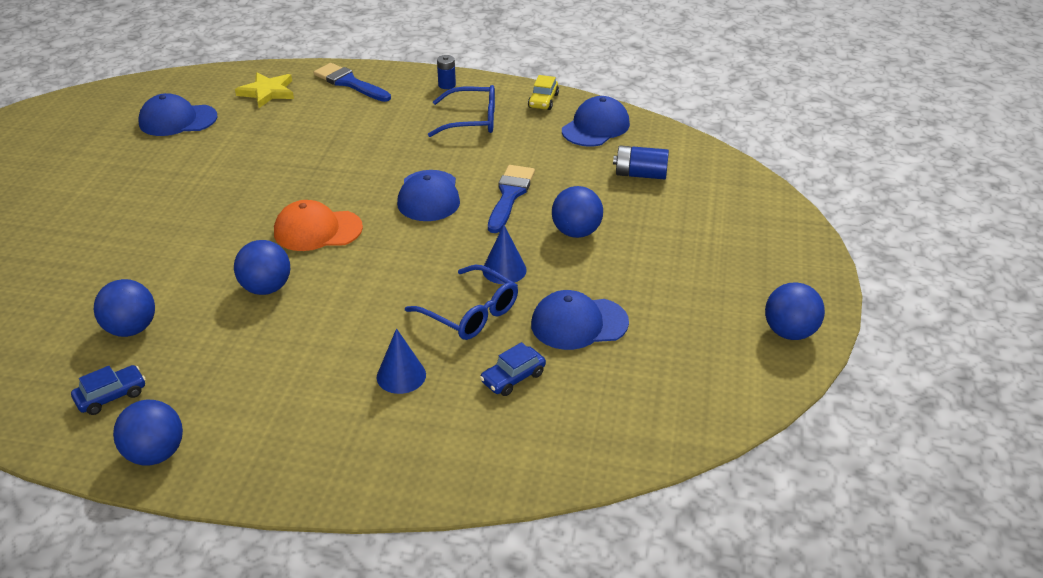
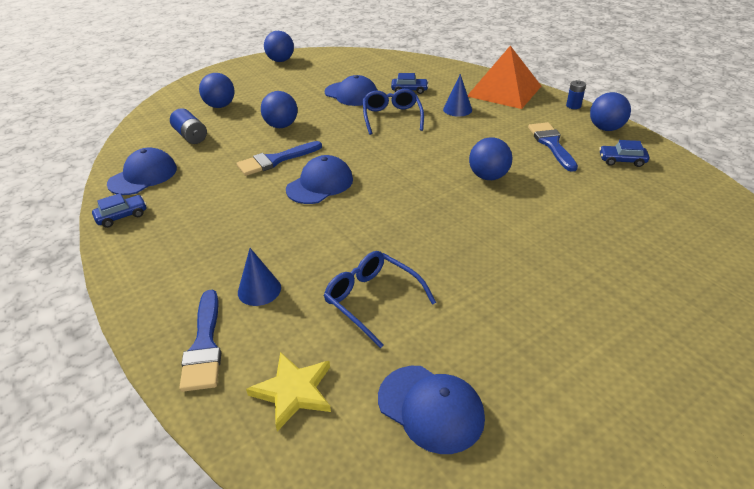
camera: 135 degrees left, 0 degrees up
blue ball [94,279,155,337] -> blue ball moved to [199,73,235,108]
orange cap [274,200,363,251] -> none
blue glasses [428,85,495,137] -> blue glasses moved to [324,251,436,348]
blue battery [437,55,456,89] -> blue battery moved to [566,80,586,109]
blue cone [483,225,527,284] -> blue cone moved to [238,248,281,306]
yellow car [528,75,559,110] -> blue car [92,193,147,228]
blue cap [562,96,630,146] -> blue cap turned 135 degrees clockwise [107,147,177,195]
none -> orange pyramid [468,46,541,109]
none -> blue brush [528,122,578,172]

